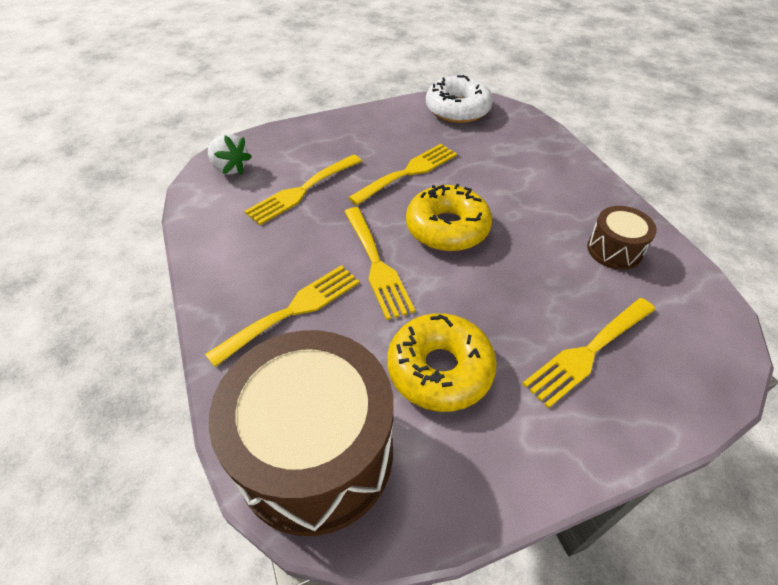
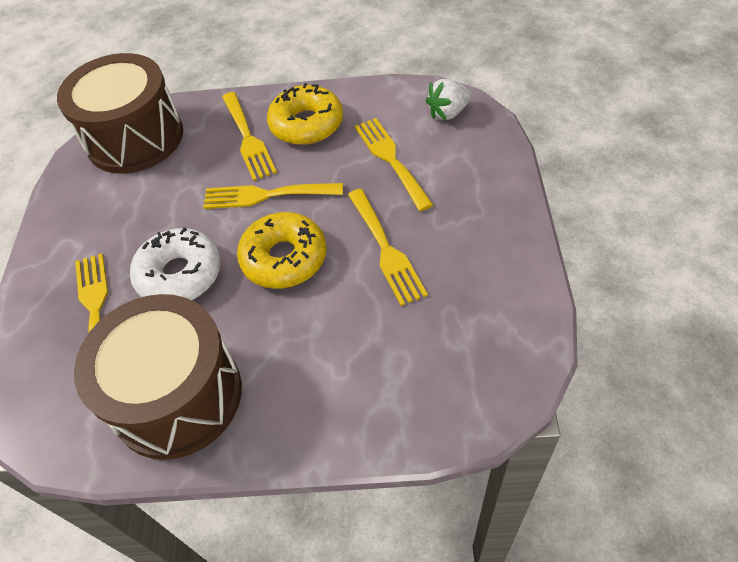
camera: 115 degrees right, 5 degrees up
yellow donut [387,313,497,412] -> yellow donut moved to [267,83,343,145]
white donut [426,75,493,123] -> white donut moved to [130,228,221,300]
brown drum [587,206,657,270] -> brown drum [74,294,242,460], size x2.15

